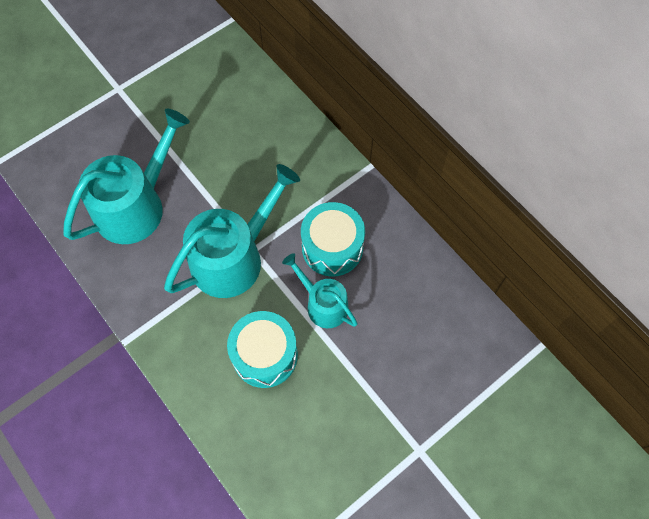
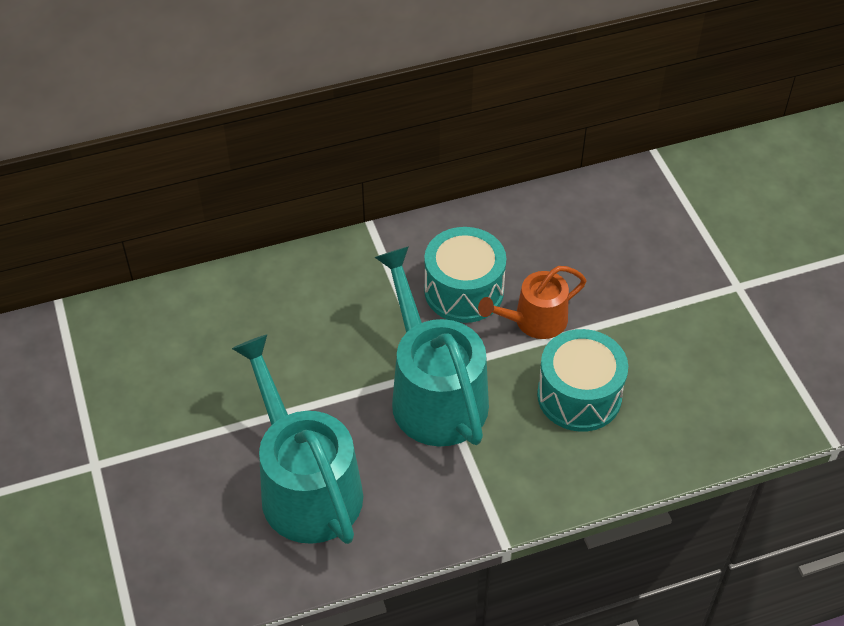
camera: 70 degrees left, 15 degrees down
turquoise watering can [282,253,358,328] -> orange watering can [478,266,586,339]

